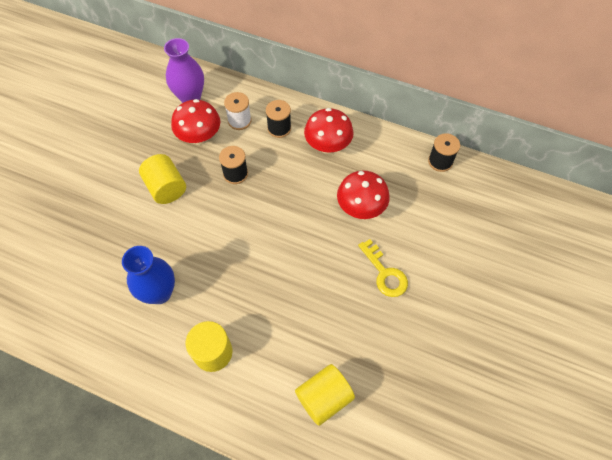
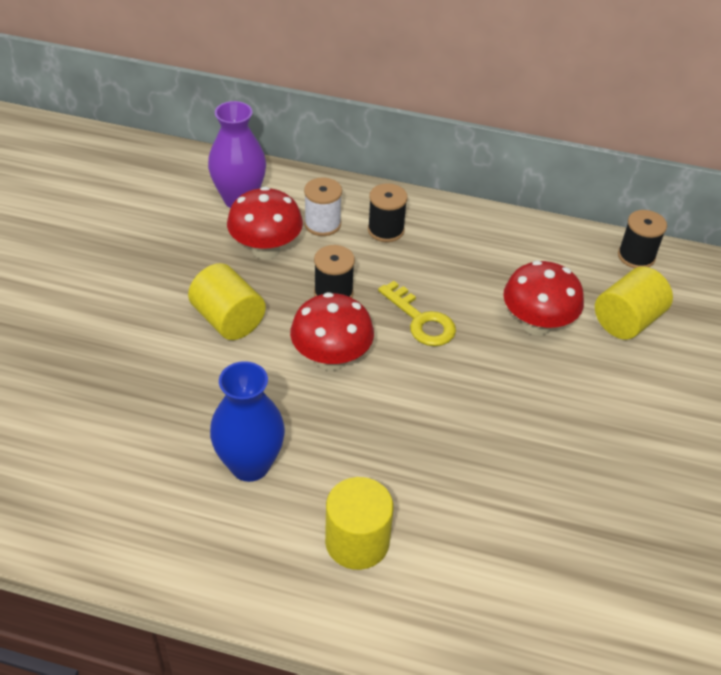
camera: 10 degrees left, 15 degrees down
yellow cylinder [295,364,355,426] -> yellow cylinder moved to [595,267,673,340]
red mushroom [304,108,354,154] -> red mushroom moved to [290,292,374,371]
yellow key [358,239,408,297] -> yellow key moved to [378,281,456,346]

